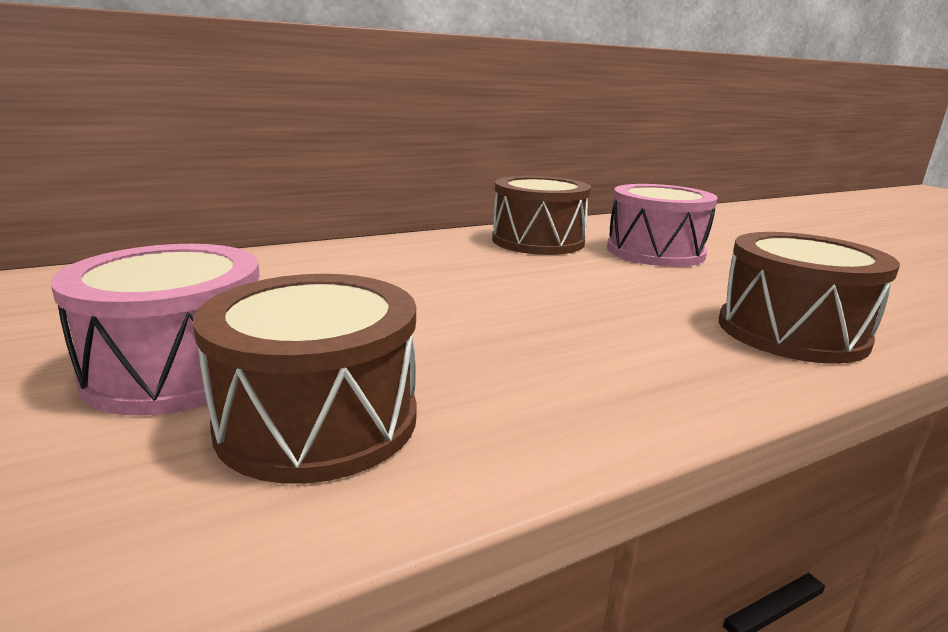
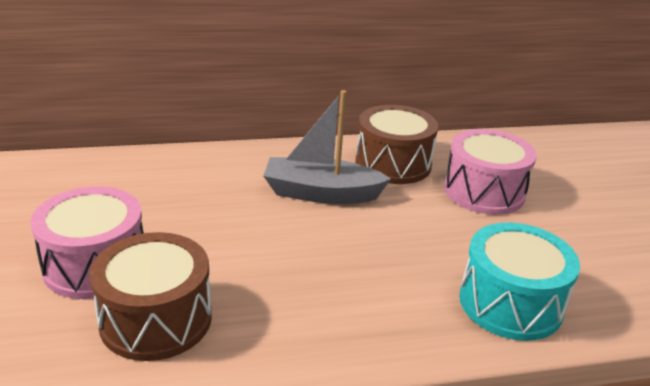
camera: 15 degrees right, 10 degrees up
brown drum [719,232,900,364] -> turquoise drum [459,222,580,341]
none -> grey boat [263,90,391,204]

